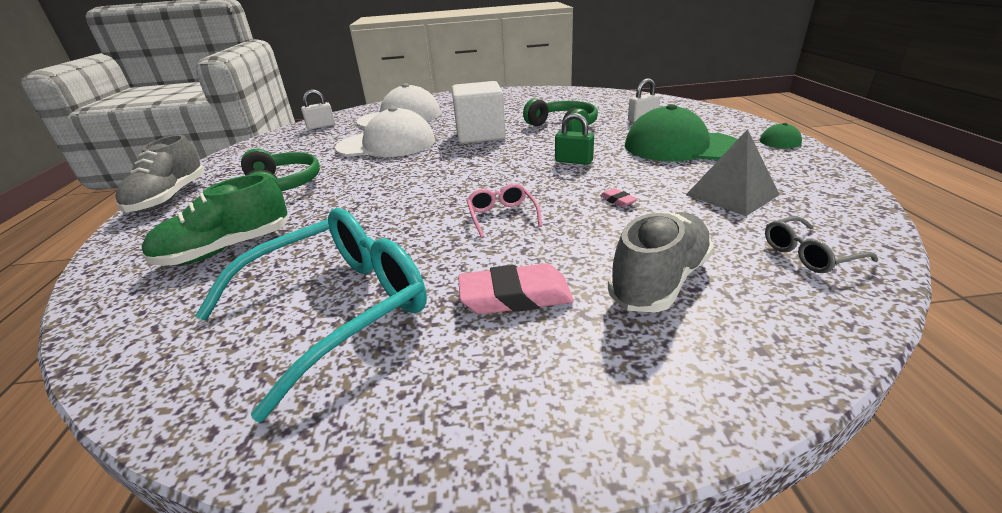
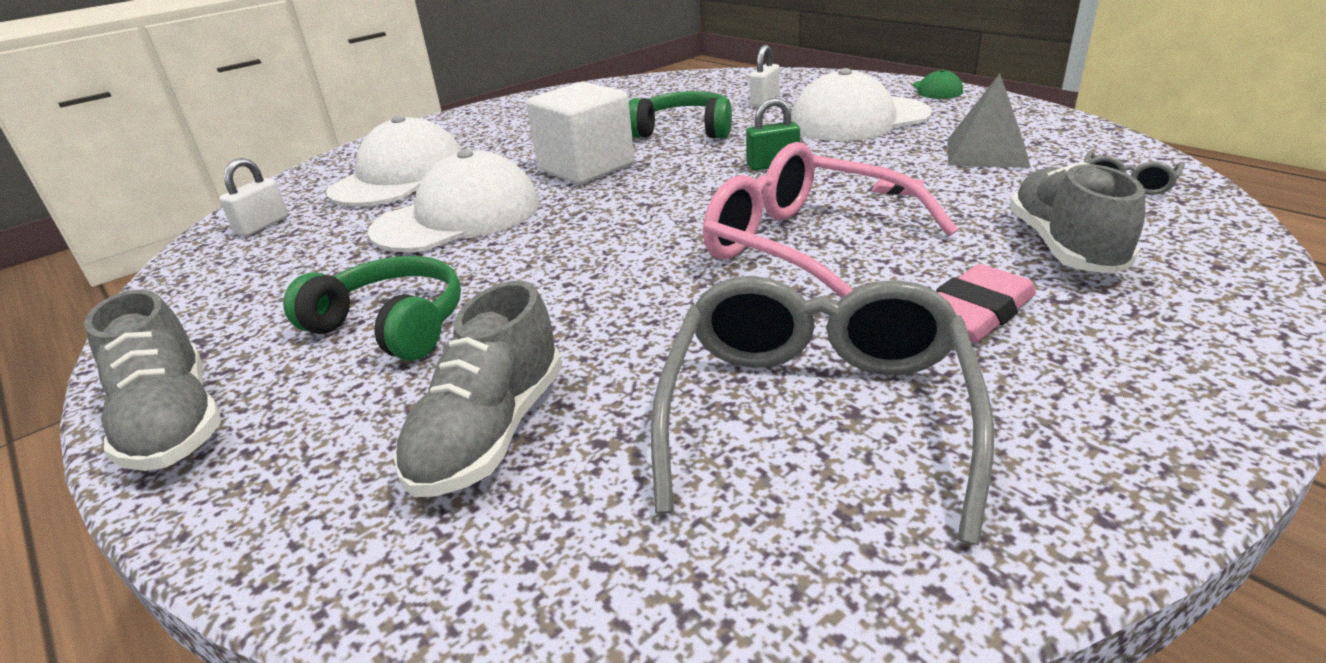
camera: 35 degrees left, 0 degrees up
green shoe [142,174,288,266] -> grey shoe [394,280,562,497]
turquoise glasses [195,208,427,422] -> grey glasses [651,276,994,545]
pink glasses [467,184,542,238] -> pink glasses [703,142,958,298], size x2.25
green cap [625,104,738,161] -> white cap [791,68,932,141]

